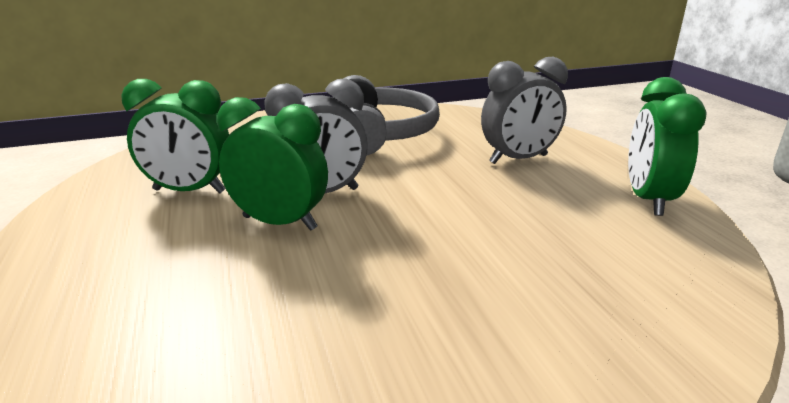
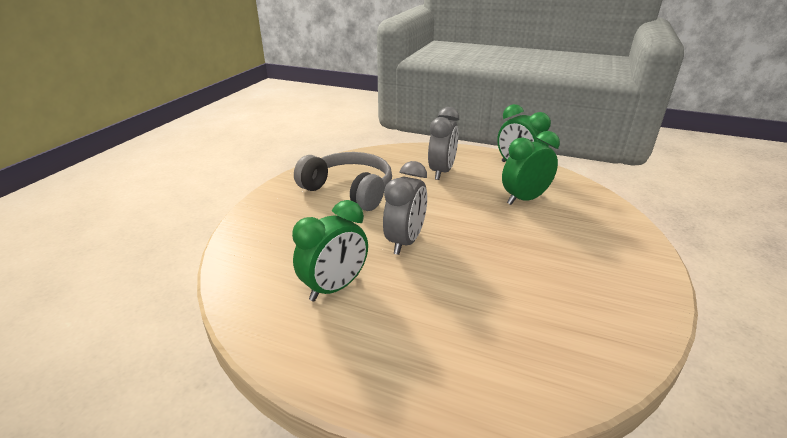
camera: 50 degrees left, 5 degrees up
green clock [217,97,328,231] -> green clock moved to [502,131,560,205]

